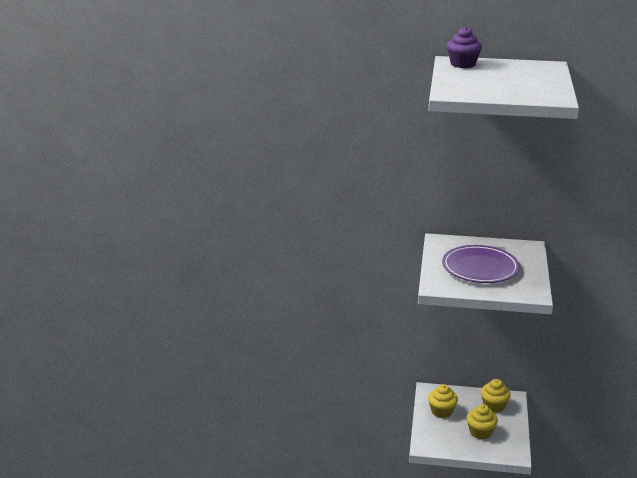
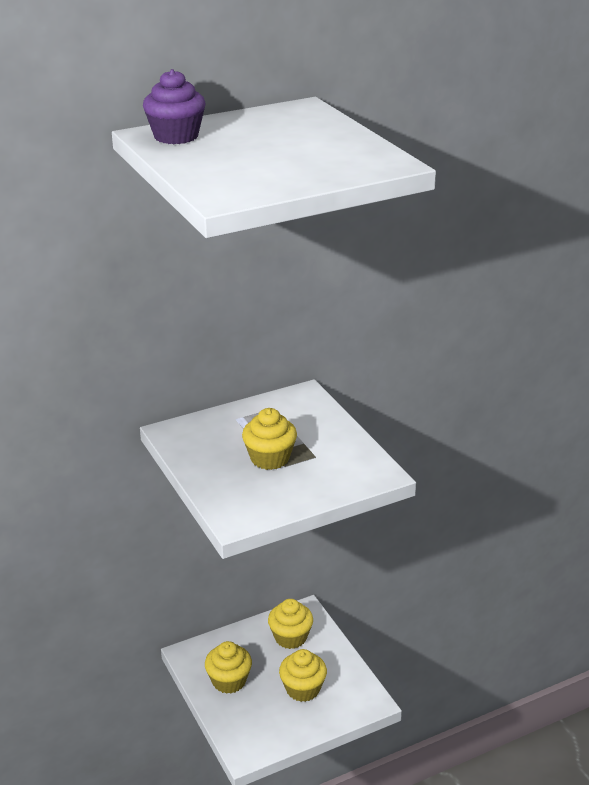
camera: 35 degrees left, 5 degrees up
purple plate [442,245,520,283] -> yellow cupcake [242,408,297,470]

